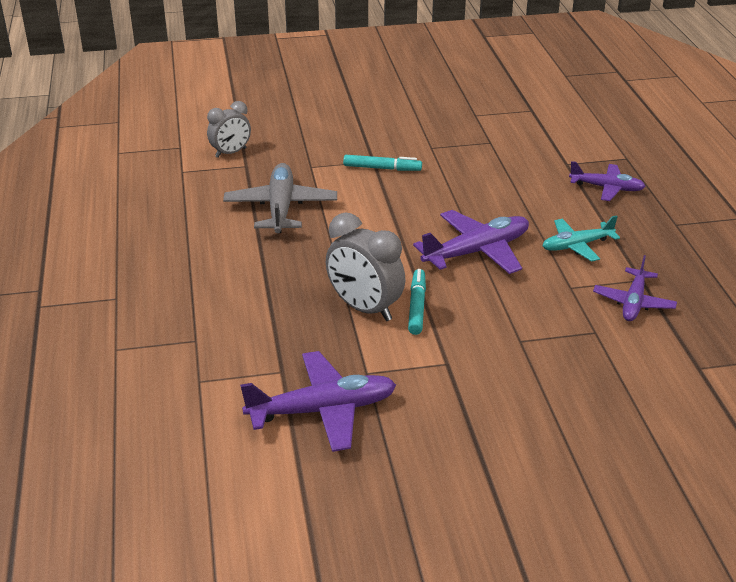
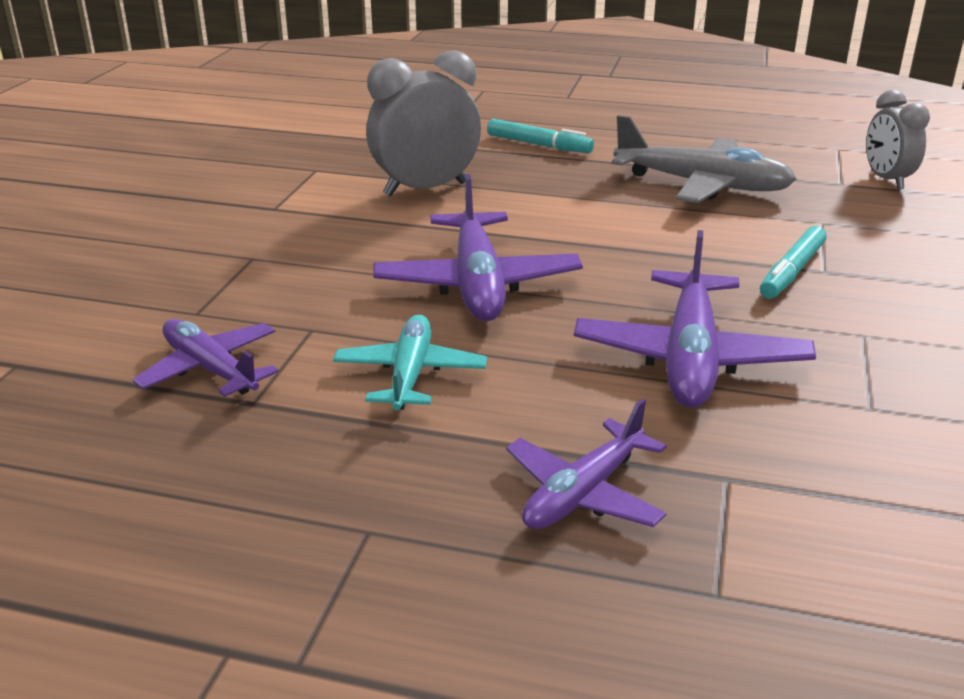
camera: 115 degrees right, 5 degrees down
purple plane [240,351,396,452] -> purple plane moved to [574,230,816,408]
turquoise marker [408,269,426,335] -> turquoise marker moved to [487,119,594,153]

